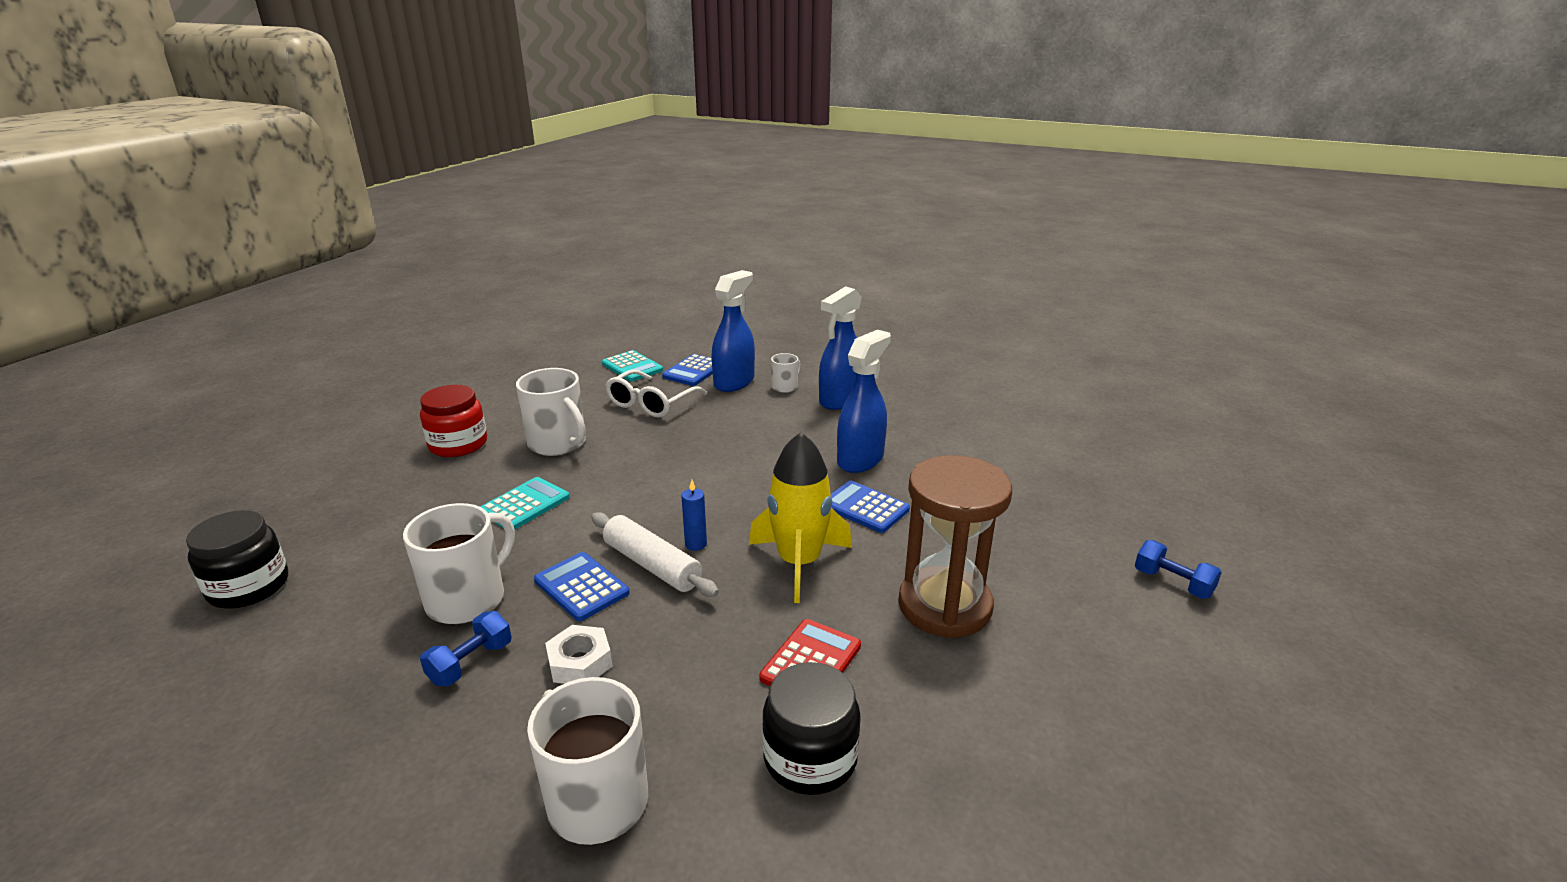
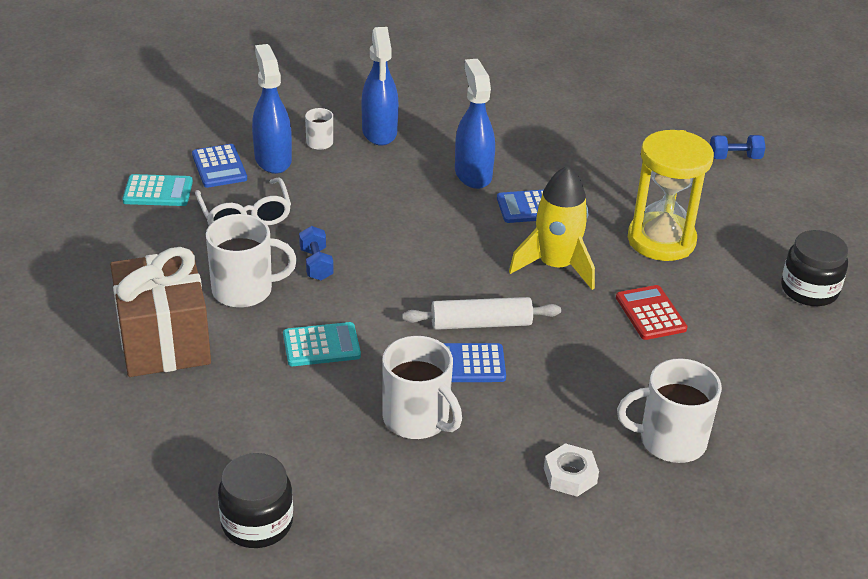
camera: 50 degrees left, 10 degrees up
white mug [403,503,515,624] -> white mug turned 150 degrees clockwise [382,336,462,439]
red jar [420,385,487,457] -> brown gift [110,247,211,377]
blue dumbbell [420,611,512,686] -> blue dumbbell moved to [299,226,334,281]
turquoise calculator [480,477,570,529] -> turquoise calculator turned 90 degrees clockwise [283,322,361,366]
white nut [545,625,613,684] -> white nut moved to [544,443,599,497]
blue candle [681,480,707,551] -> none
black jar [762,662,861,795] -> black jar moved to [781,230,848,306]
brown hourglass [898,455,1012,638] -> yellow hourglass [628,130,714,261]

